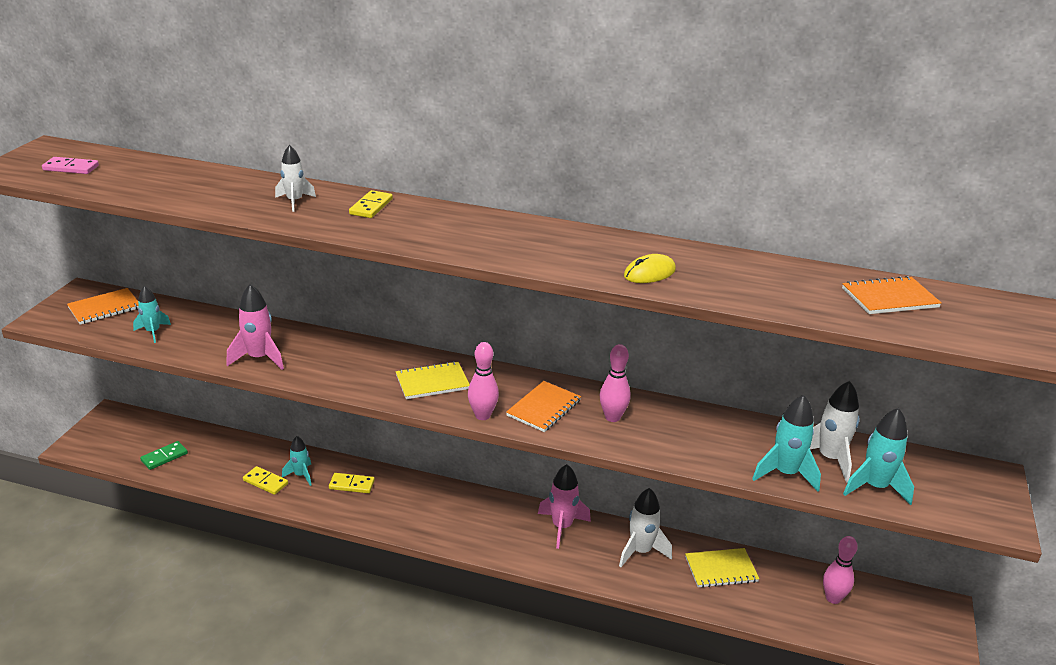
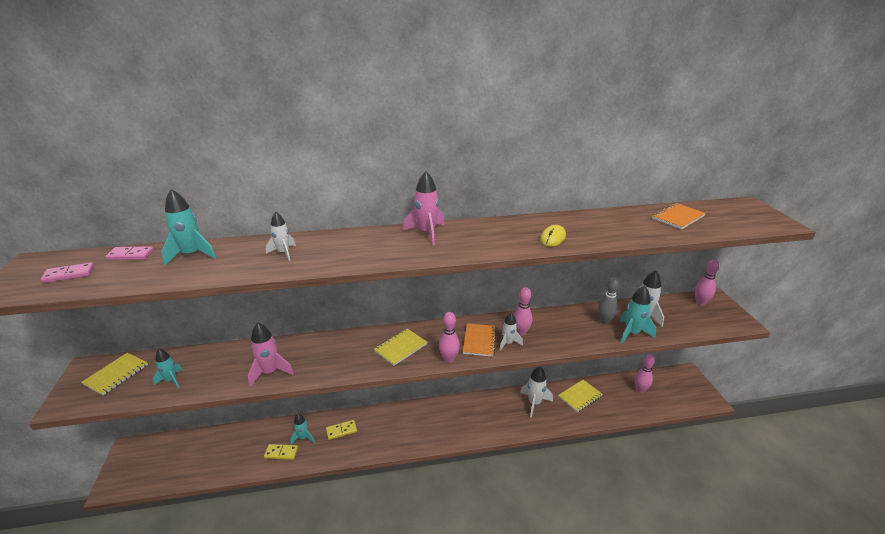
camera: 25 degrees left, 0 degrees up
orange notebook [67,288,139,325] -> yellow notebook [81,353,148,395]
green domino [140,441,188,470] -> none
yellow domino [349,190,393,218] -> none
pink rocket [538,464,591,549] -> pink rocket moved to [403,171,445,245]
turquoise rocket [843,408,914,505] -> turquoise rocket moved to [161,189,216,266]
none -> pink domino [105,247,154,260]
none -> white rocket [499,313,523,351]
none -> grey bowling pin [598,277,619,325]
none -> pink bowling pin [695,259,720,305]

